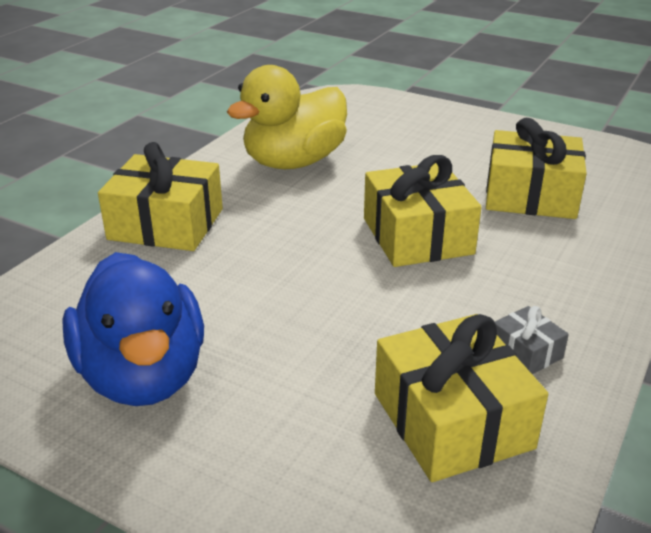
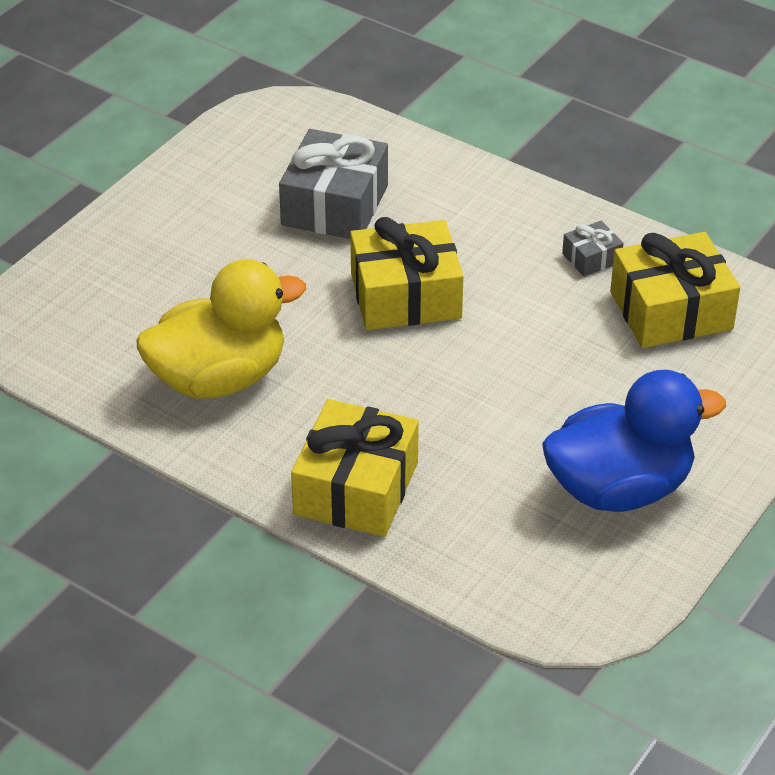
camera: 85 degrees left, 10 degrees up
yellow duck [227,65,347,169] -> yellow duck turned 75 degrees counterclockwise [136,259,306,398]
yellow gift [486,118,587,219] -> grey gift [279,129,388,239]

